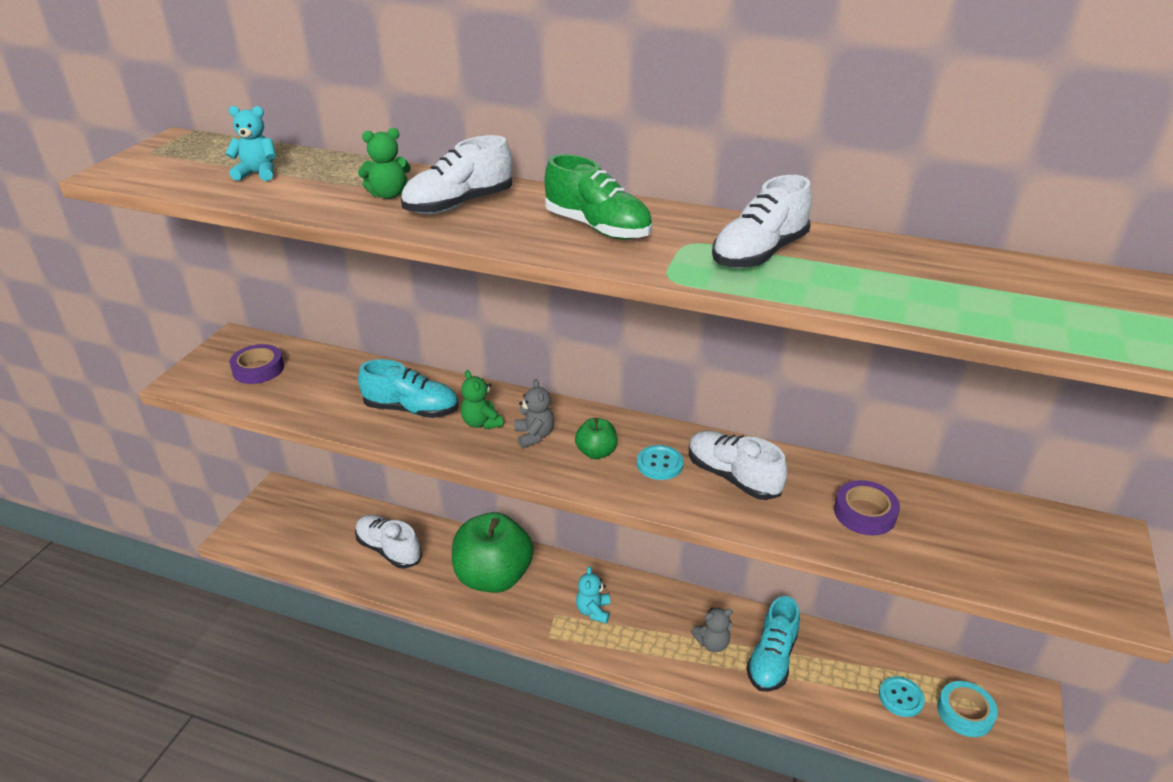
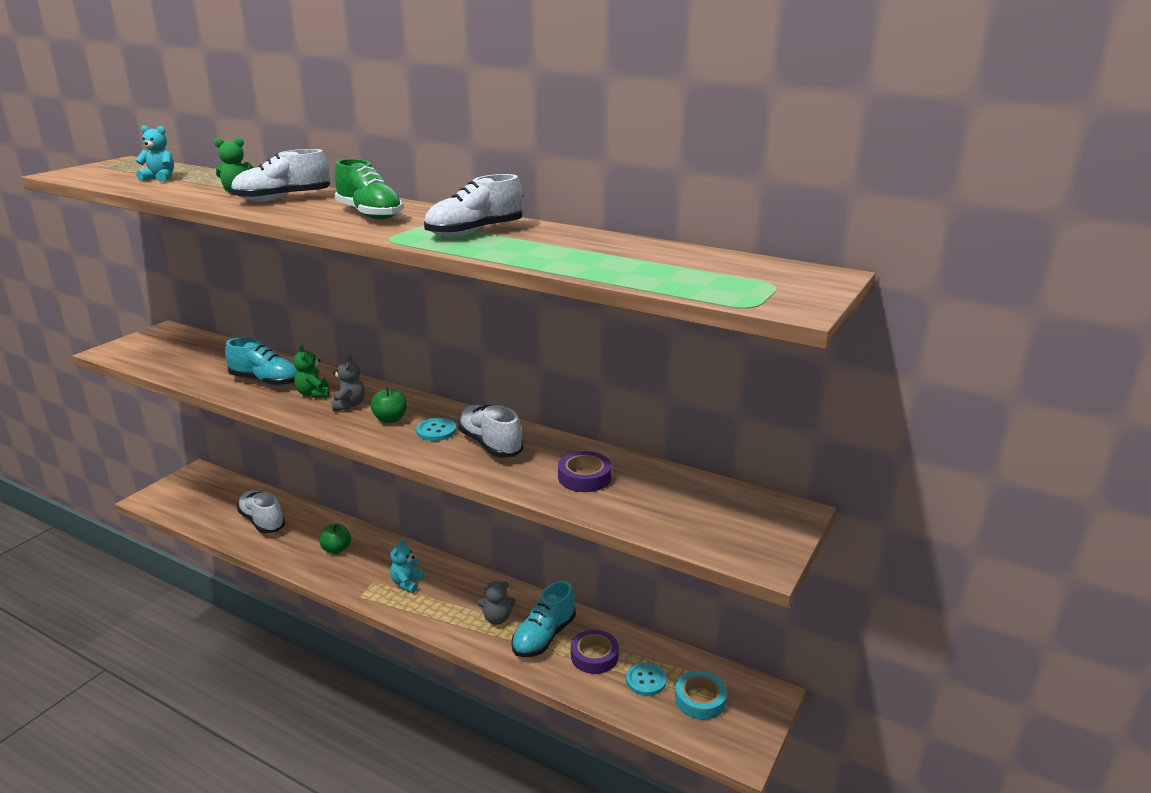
camera: 10 degrees right, 10 degrees down
purple tape [229,344,284,384] -> purple tape moved to [571,630,619,674]
green apple [452,512,533,593] -> green apple [319,524,351,554], size x0.43

